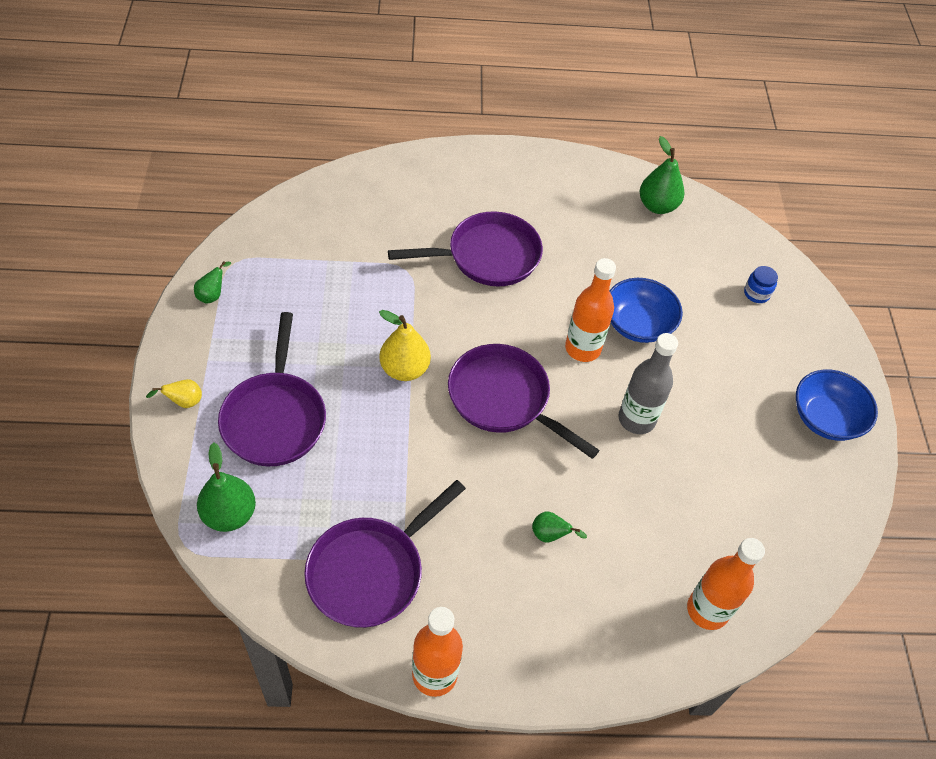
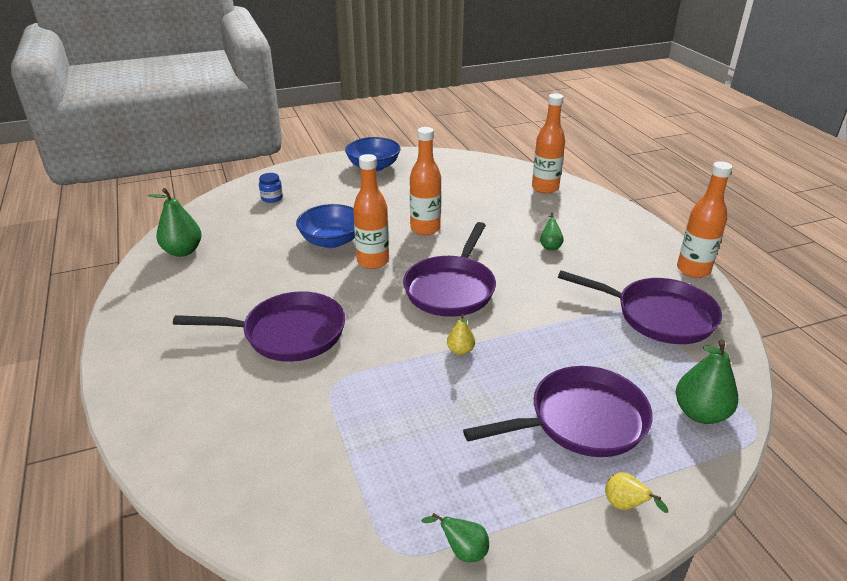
camera: 105 degrees left, 20 degrees down
yellow pear [379,310,431,381] -> yellow pear [447,314,475,355], size x0.55
purple pan [388,211,543,286] -> purple pan turned 120 degrees clockwise [173,291,345,362]
grey bottle [618,333,678,434] -> orange bottle [410,127,441,235]

